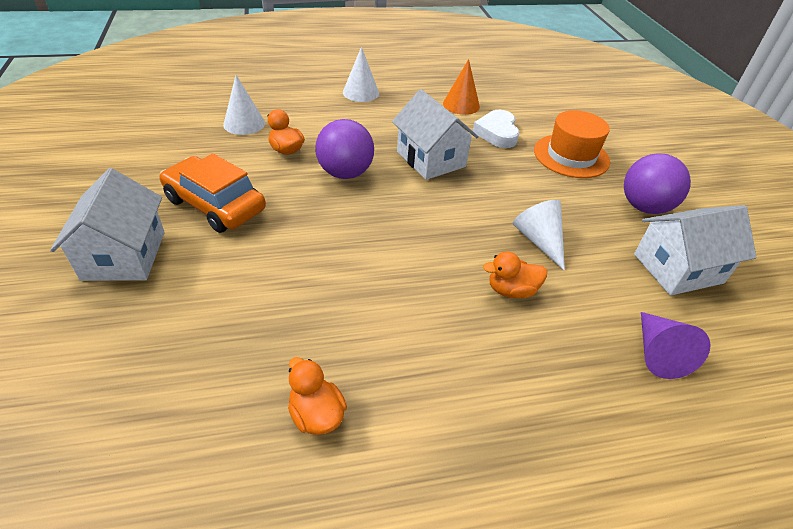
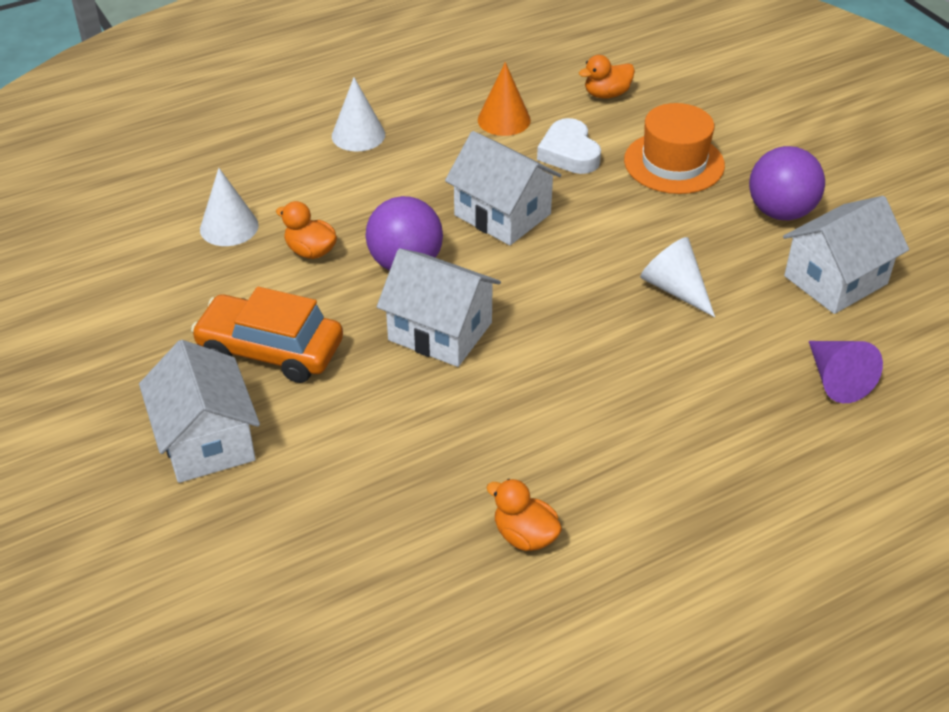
camera: 15 degrees left, 0 degrees up
orange duck [483,252,547,298] -> orange duck moved to [579,55,635,99]
none -> white house [377,248,501,367]

